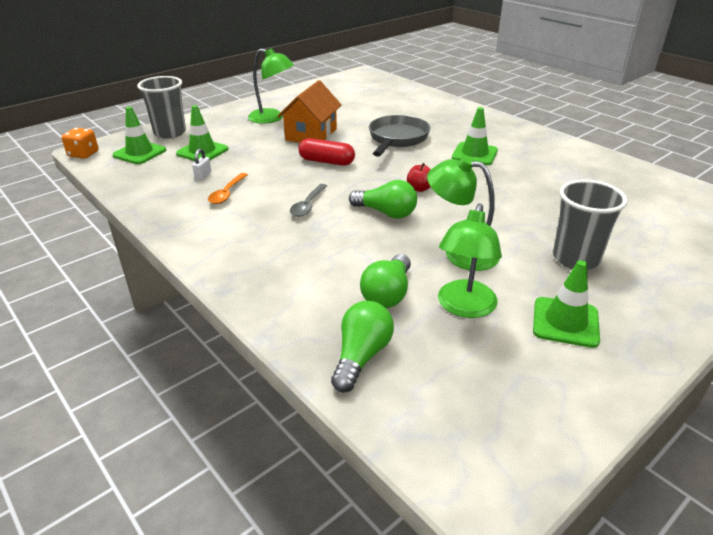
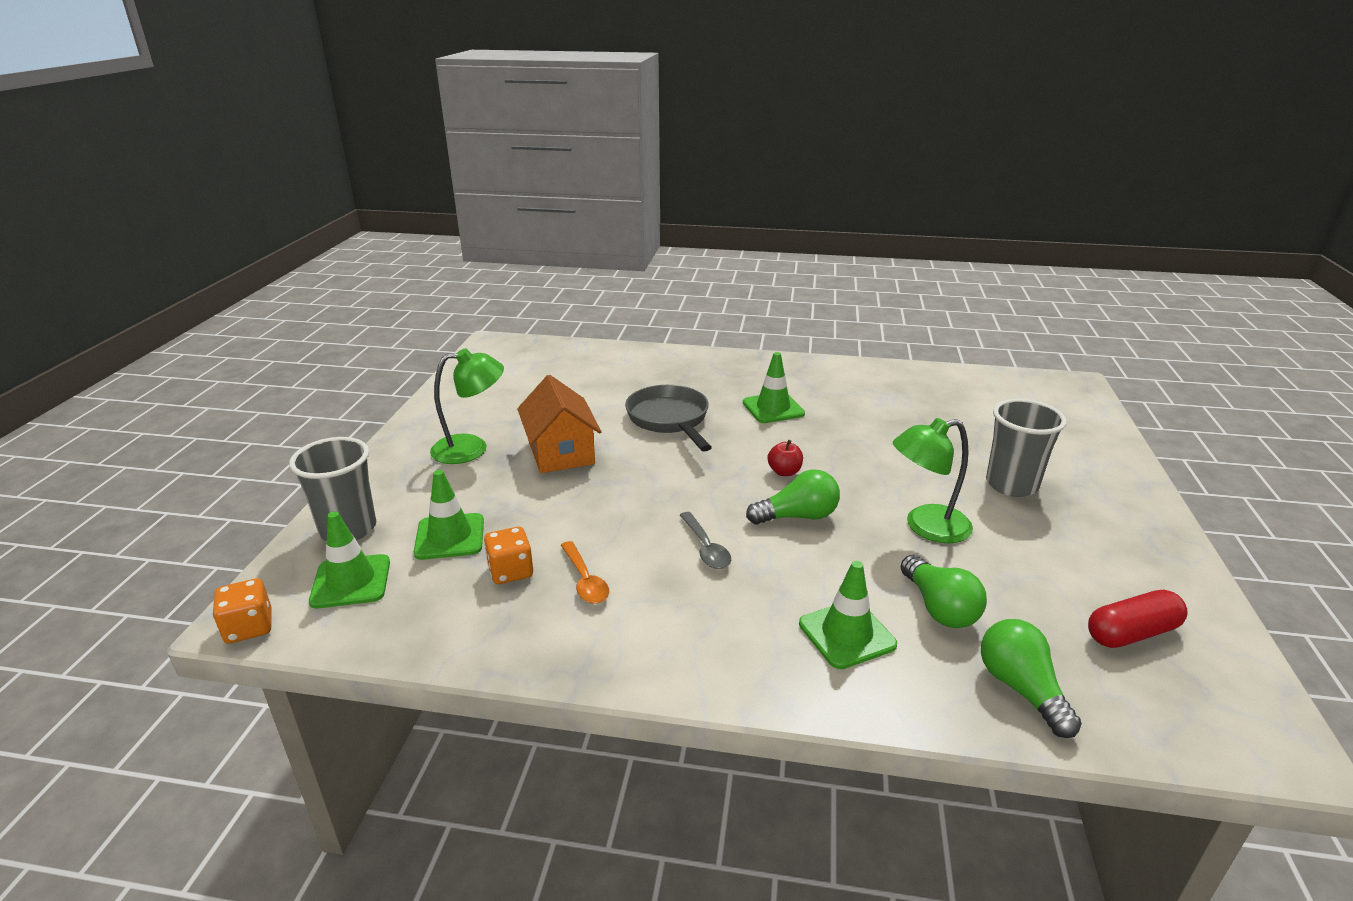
camera: 40 degrees left, 5 degrees down
white padlock [192,149,211,180] -> orange dice [484,527,533,584]
red capsule [298,138,355,166] -> red capsule moved to [1088,590,1188,648]
green lamp [438,203,502,318] -> none
green traffic cone [533,260,600,348] -> green traffic cone moved to [799,561,897,669]

